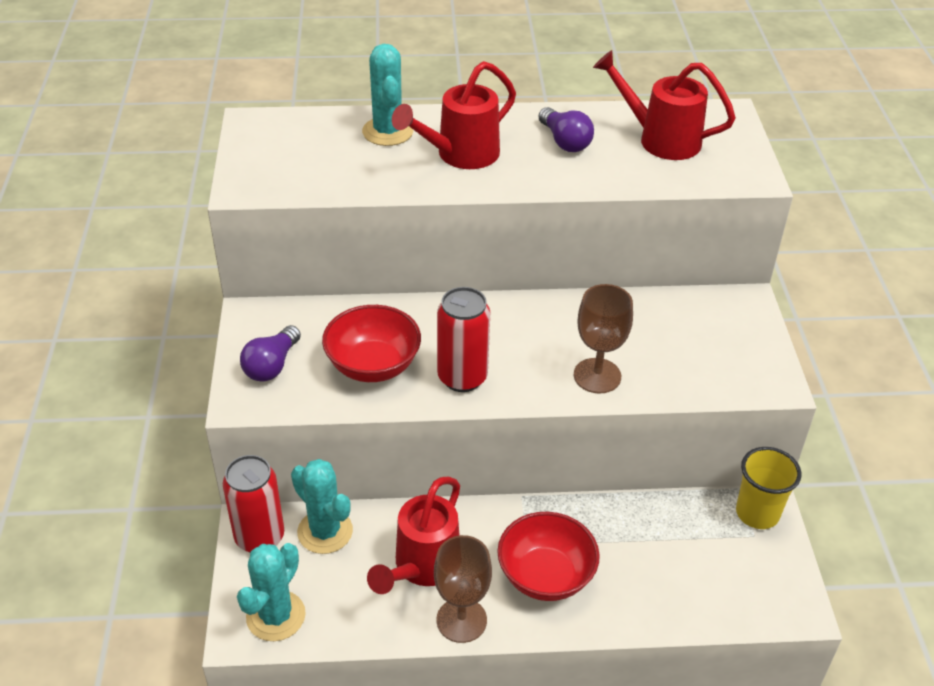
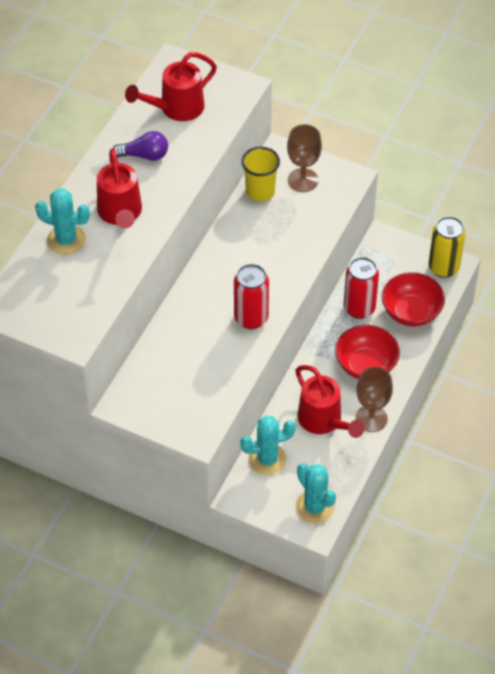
camera: 60 degrees left, 10 degrees up
red can [223,455,284,553] -> red can moved to [343,257,379,319]
purple light bulb [240,325,301,382] -> none
red bowl [322,305,421,382] -> red bowl moved to [382,272,445,327]
brown goblet [574,284,633,393] -> brown goblet moved to [287,124,322,192]
yellow cup [736,447,801,529] -> yellow cup moved to [241,147,280,201]
none -> yellow can [428,216,466,278]

